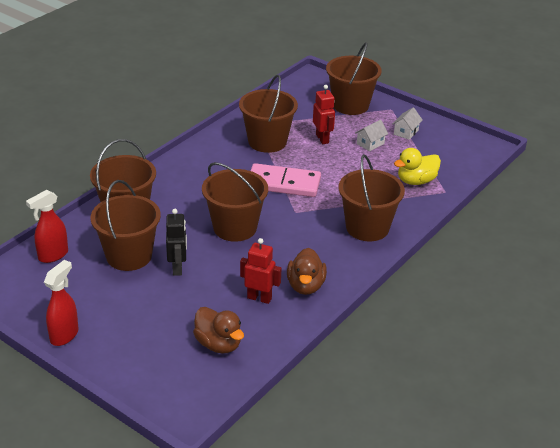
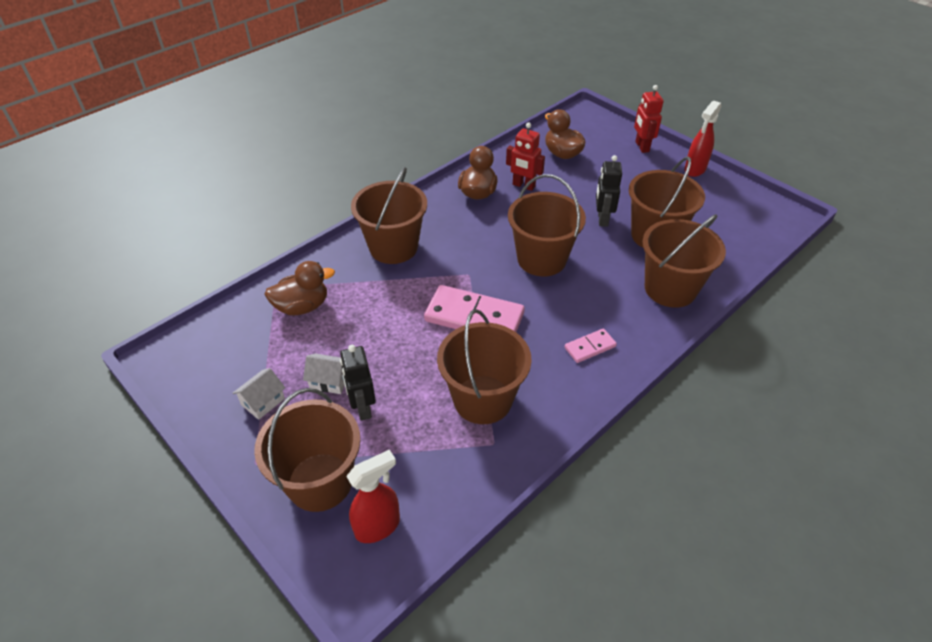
camera: 170 degrees left, 10 degrees up
red spray bottle [26,190,68,263] -> red spray bottle moved to [346,449,400,543]
red robot [313,85,335,144] -> red robot moved to [634,85,664,153]
white house [355,120,388,151] -> white house turned 45 degrees clockwise [303,353,345,394]
yellow duck [394,148,441,185] -> brown duck [264,261,335,315]
none -> black robot [340,345,376,421]
none -> pink domino [565,329,617,363]

